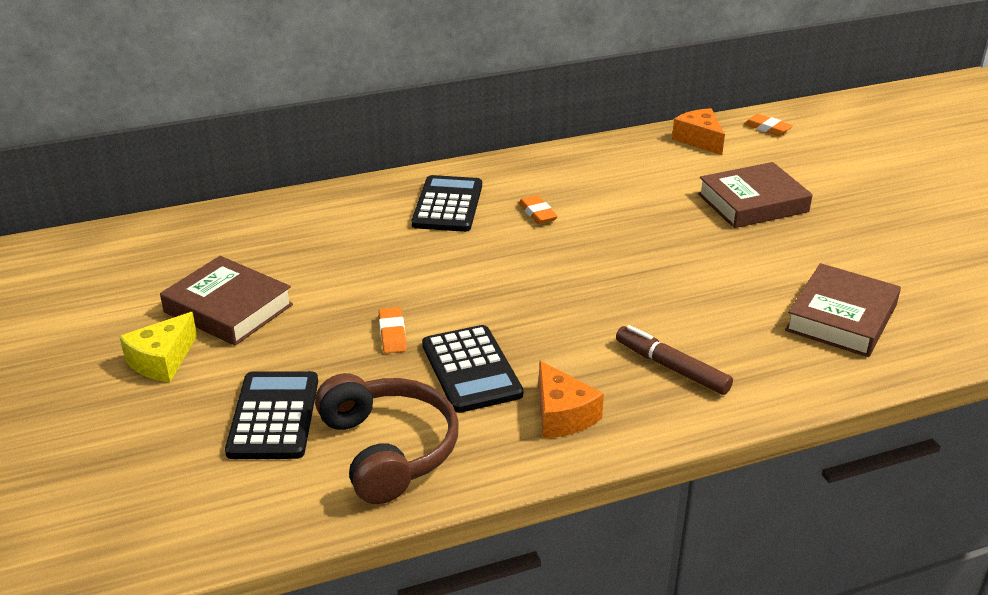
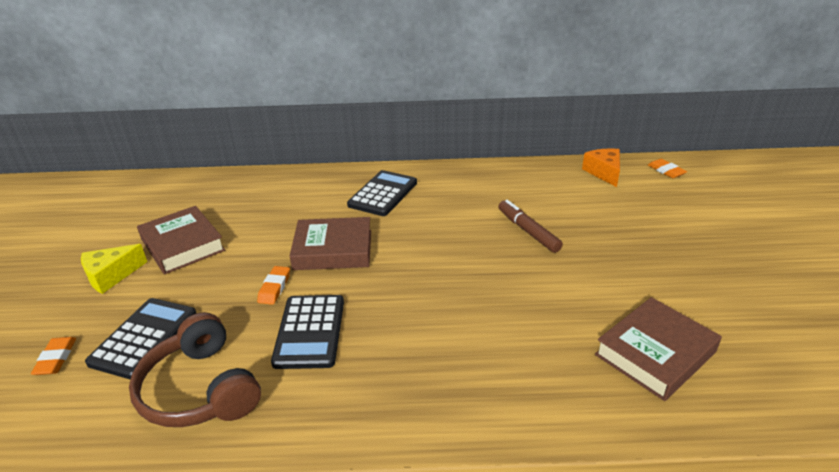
camera: 20 degrees right, 0 degrees up
brown headphones [315,373,458,504] -> brown headphones turned 150 degrees clockwise [129,312,261,427]
orange eraser [519,195,558,224] -> orange eraser moved to [31,337,76,375]
orange cheese [539,361,604,438] -> none
brown marker [616,325,733,395] -> brown marker moved to [498,200,563,253]
brown book [698,162,813,228] -> brown book moved to [290,217,371,270]

